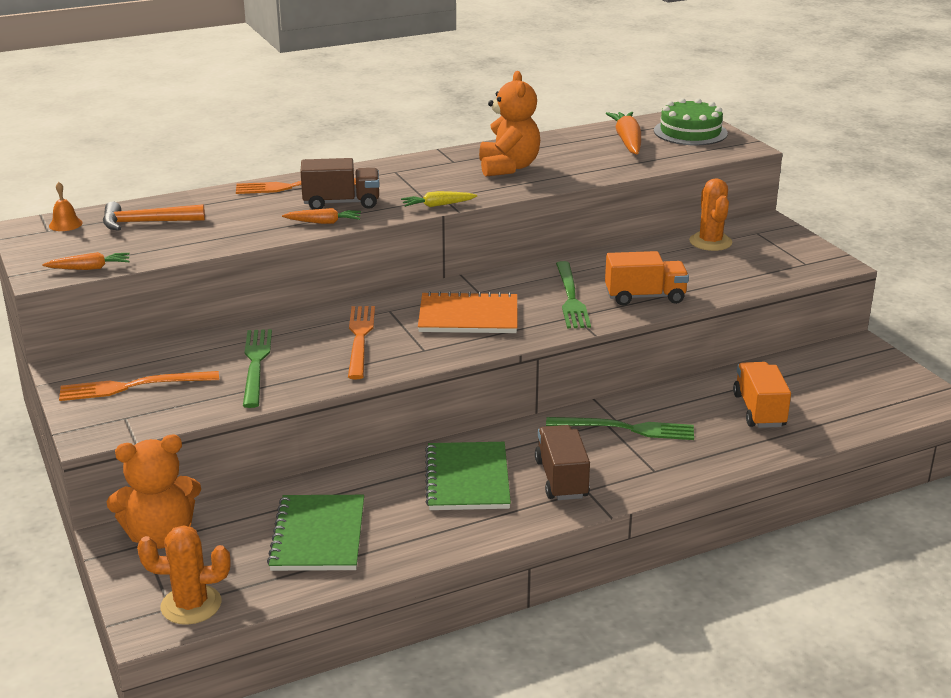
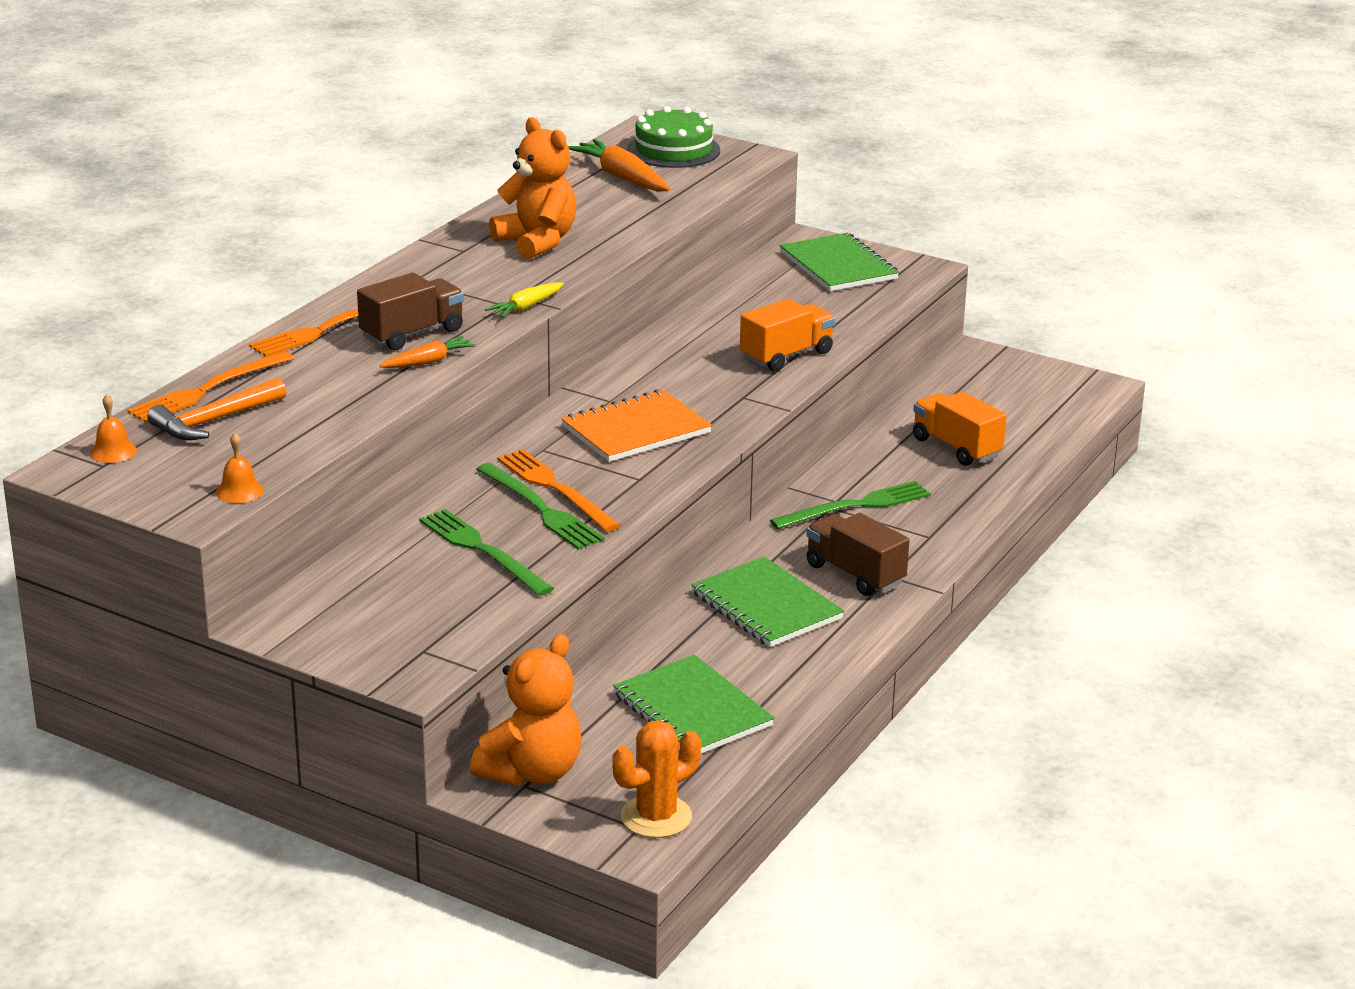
camera: 35 degrees left, 0 degrees up
orange carrot [42,252,130,270] -> orange bell [216,433,264,503]
orange fork [59,371,219,401] -> orange fork moved to [127,351,294,423]
green fork [556,261,591,328] -> green fork moved to [476,463,604,550]
orange cactus [689,178,732,251] -> none
none -> green notebook [779,233,899,291]

